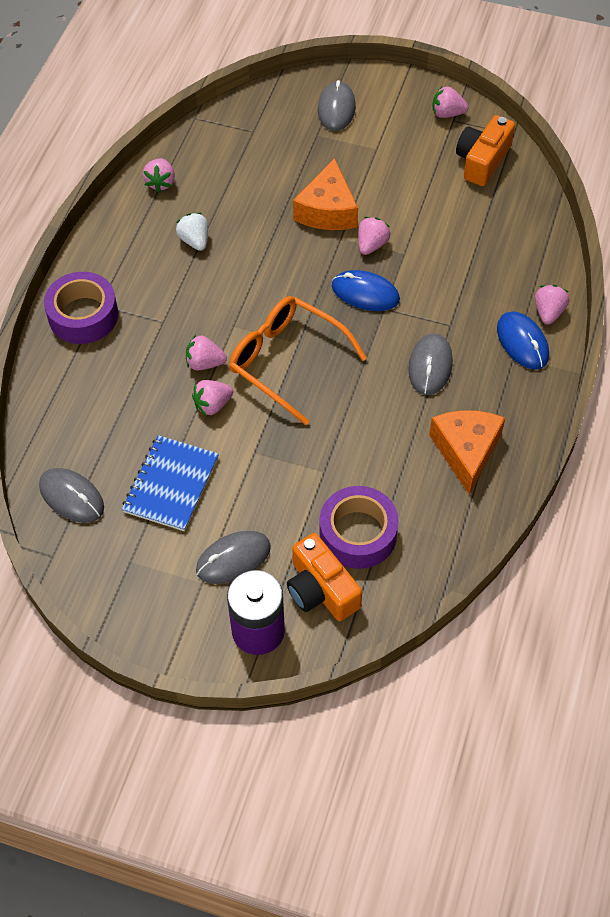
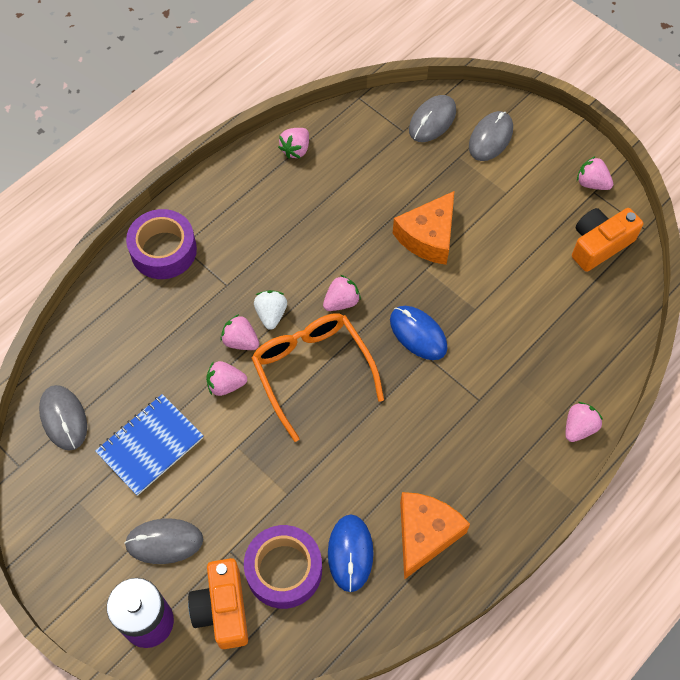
camera: 25 degrees right, 5 degrees up
white strawberry [176,213,208,251] -> white strawberry moved to [254,290,287,330]
pink strawberry [358,217,390,255] -> pink strawberry moved to [323,275,361,311]
grey mouse [408,333,453,395] -> grey mouse moved to [409,95,456,142]
blue mouse [497,312,549,370] -> blue mouse moved to [328,515,373,592]

